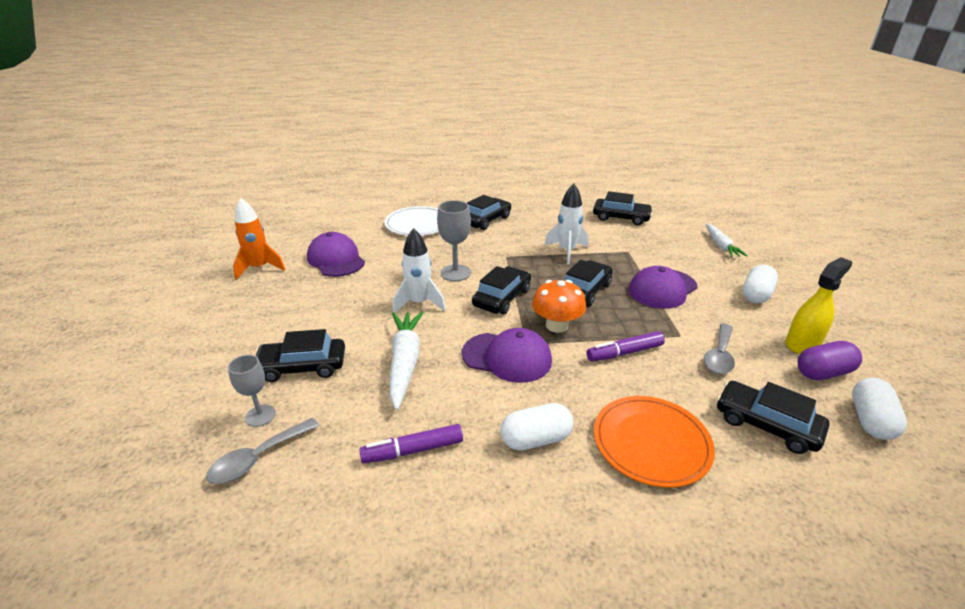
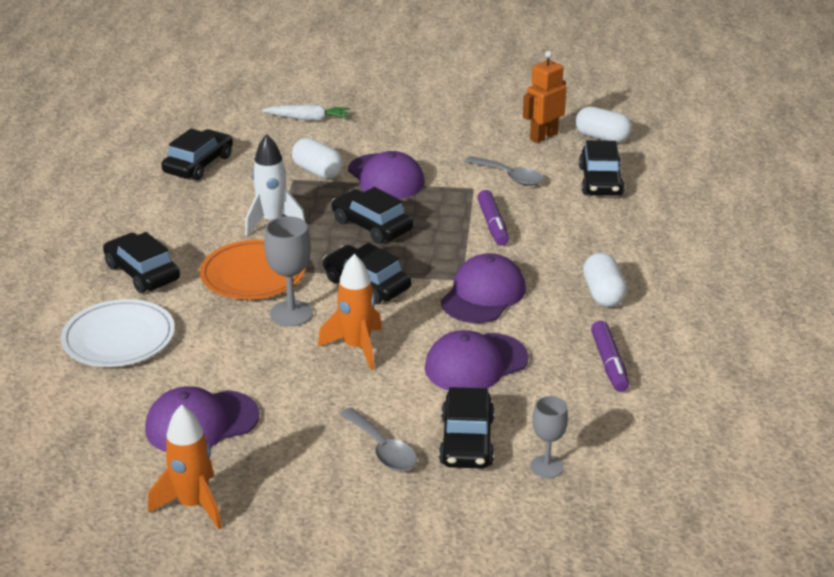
camera: 80 degrees left, 0 degrees up
grey spoon [206,418,319,484] -> grey spoon moved to [340,408,417,471]
white carrot [390,311,424,410] -> purple cap [425,330,529,391]
white rocket [393,228,446,313] -> orange rocket [318,254,382,370]
orange mushroom [532,280,586,333] -> none
orange plate [594,396,715,488] -> orange plate moved to [200,240,306,300]
black car [717,381,829,454] -> black car turned 45 degrees counterclockwise [579,140,625,196]
white capsule [742,265,778,303] -> white capsule moved to [292,138,343,179]
yellow spray bottle [785,257,852,354] -> none
purple capsule [798,341,862,380] -> orange robot [523,51,566,143]

